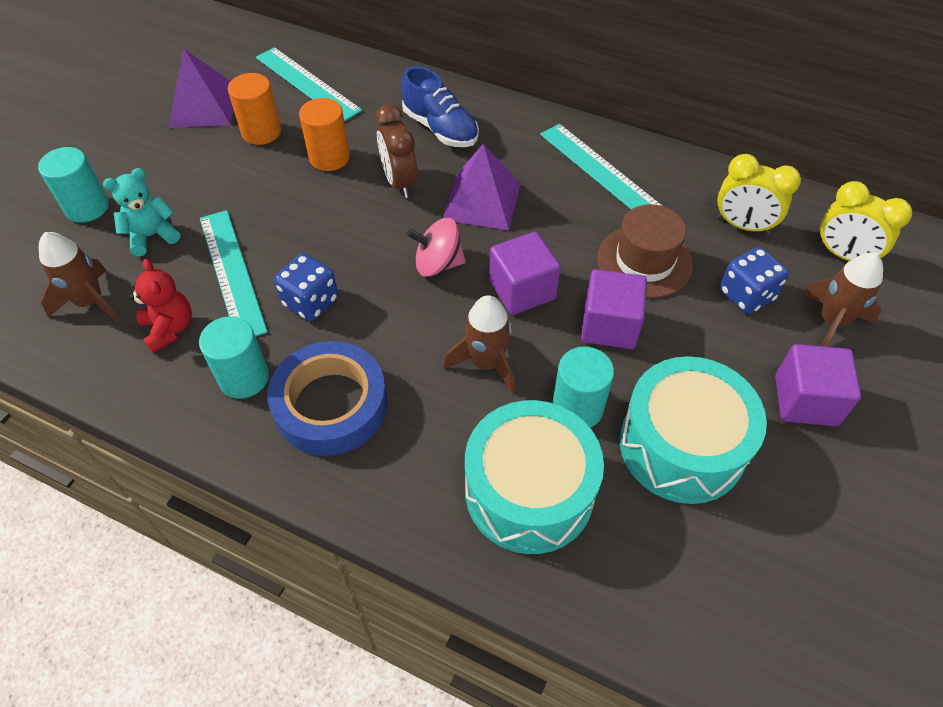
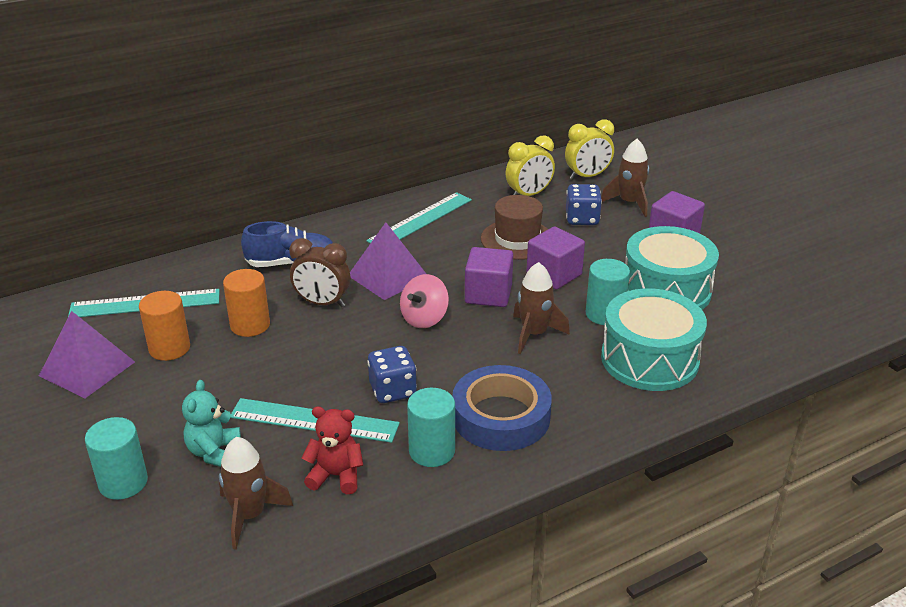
camera: 55 degrees left, 20 degrees down
turquoise ruler [540,124,662,209] -> turquoise ruler turned 45 degrees counterclockwise [366,192,472,243]

